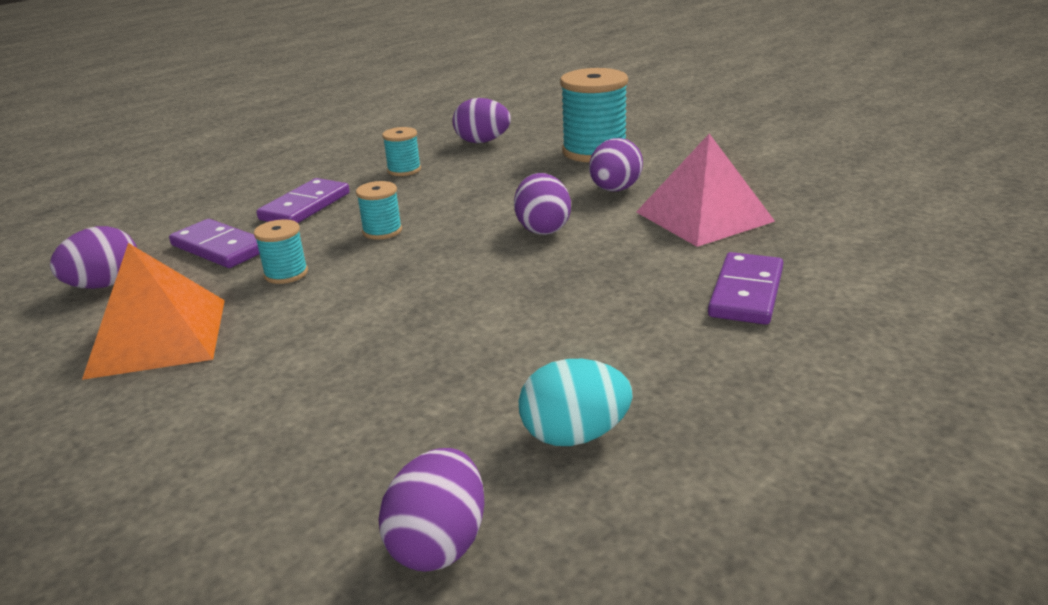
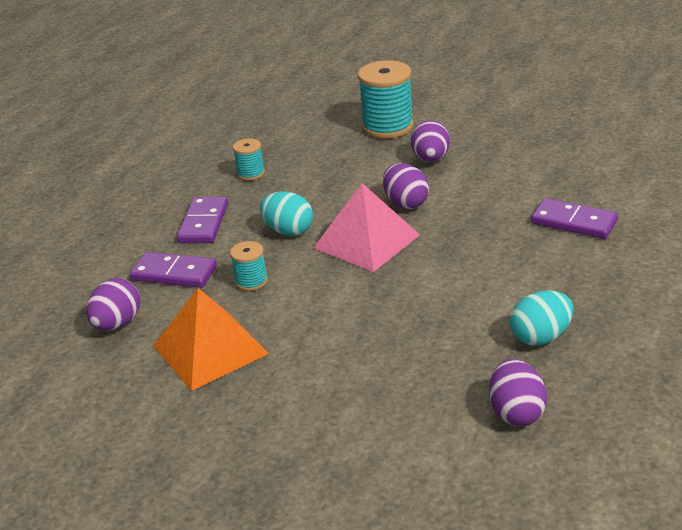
camera: 20 degrees left, 5 degrees up
turquoise spool [356,181,402,240] -> turquoise egg [260,191,313,236]
purple egg [452,98,511,143] -> none
pink pyramid [636,134,775,247] -> pink pyramid moved to [313,183,420,272]
purple domino [708,252,784,325] -> purple domino turned 60 degrees counterclockwise [531,198,618,239]

